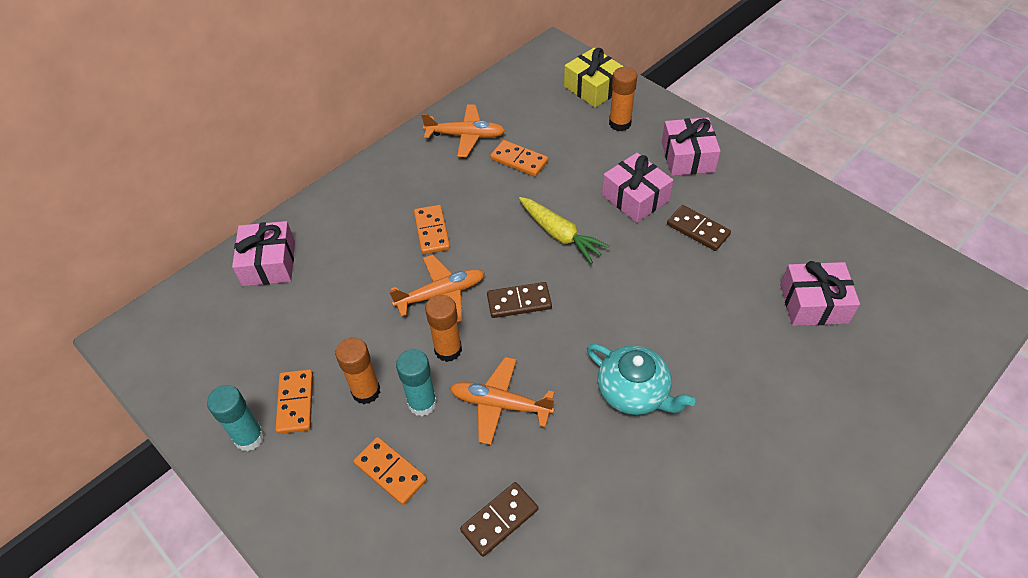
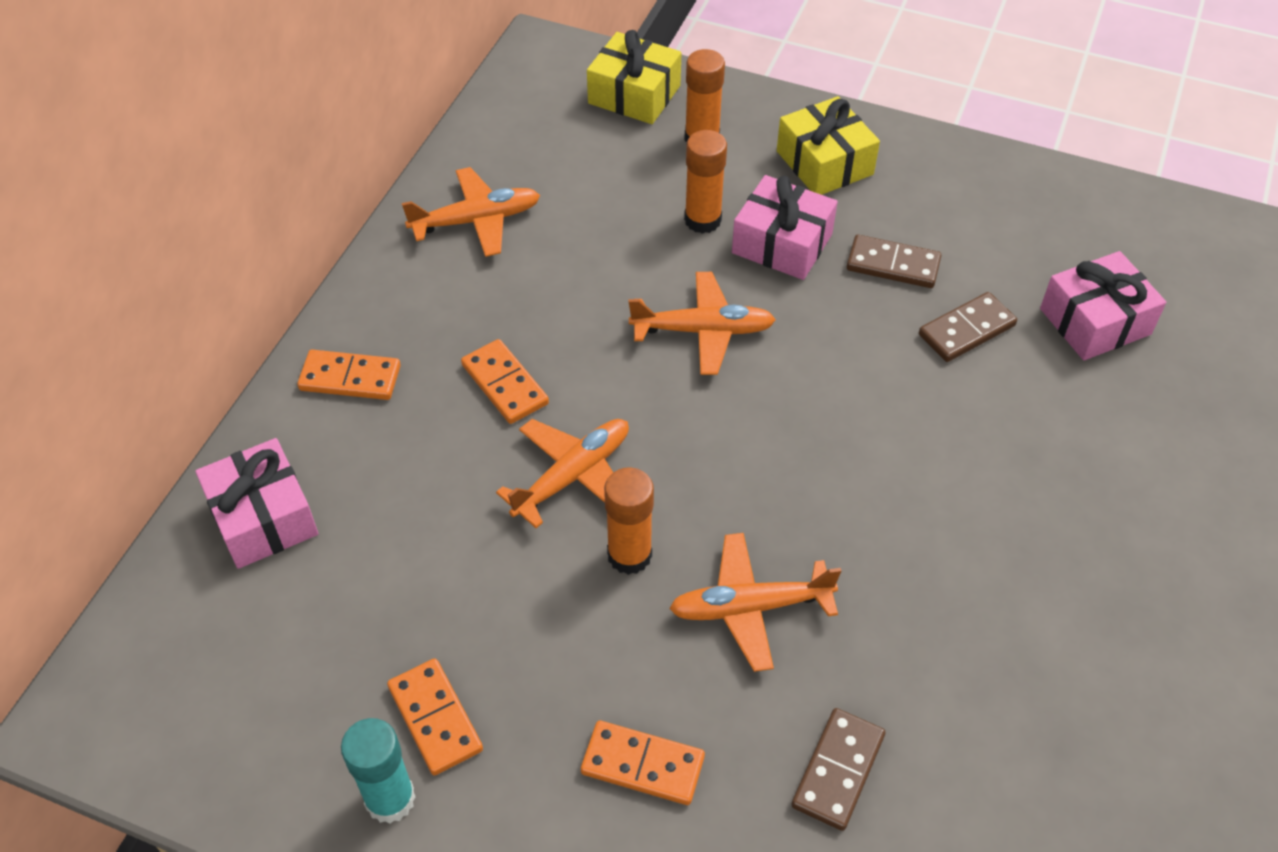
camera: 25 degrees left, 0 degrees up
orange glue stick [335,337,380,404] -> orange glue stick moved to [684,130,727,234]
turquoise glue stick [396,349,437,416] -> none
brown domino [487,282,552,318] -> brown domino moved to [919,292,1017,362]
orange domino [490,140,548,177] -> orange domino moved to [297,350,401,400]
yellow carrot [519,197,610,264] -> orange plane [628,272,776,375]
turquoise teapot [587,344,695,415] -> none
pink gift [662,117,721,176] -> yellow gift [777,96,880,195]

